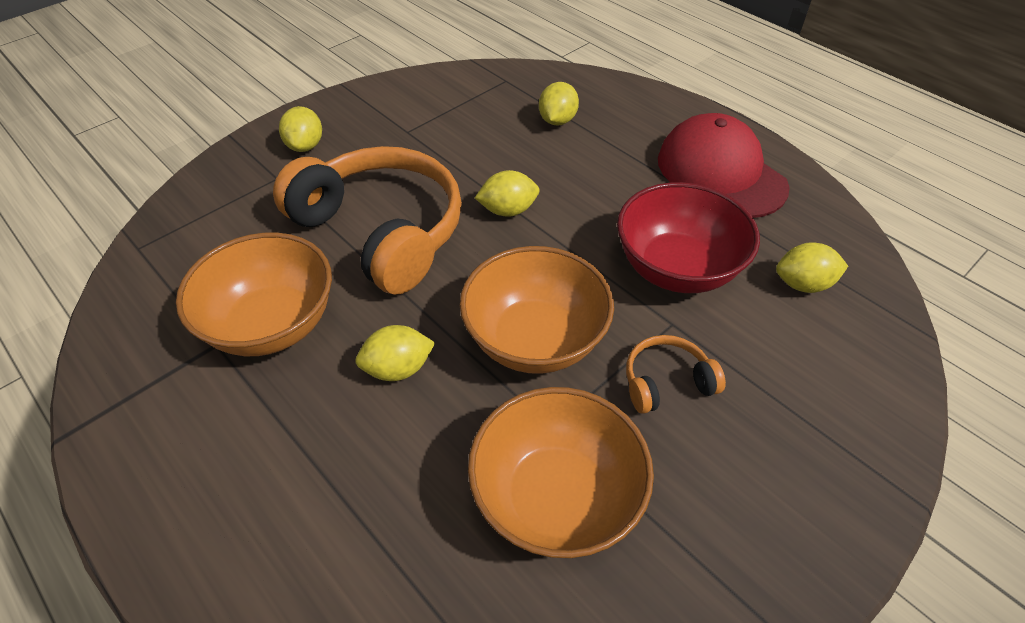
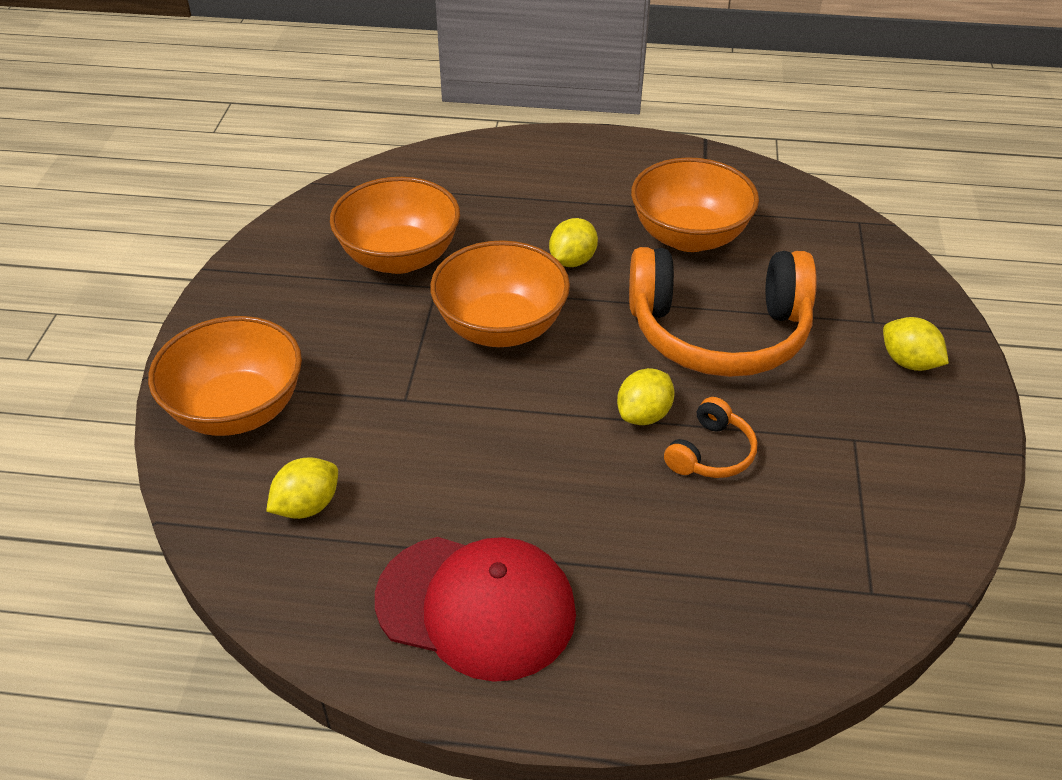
camera: 140 degrees right, 5 degrees down
yellow lemon [539,82,579,126] -> none
red bowl [617,182,760,293] -> none
orange headphones [626,335,726,414] -> orange headphones moved to [664,397,757,478]
none -> orange bowl [148,316,302,436]

